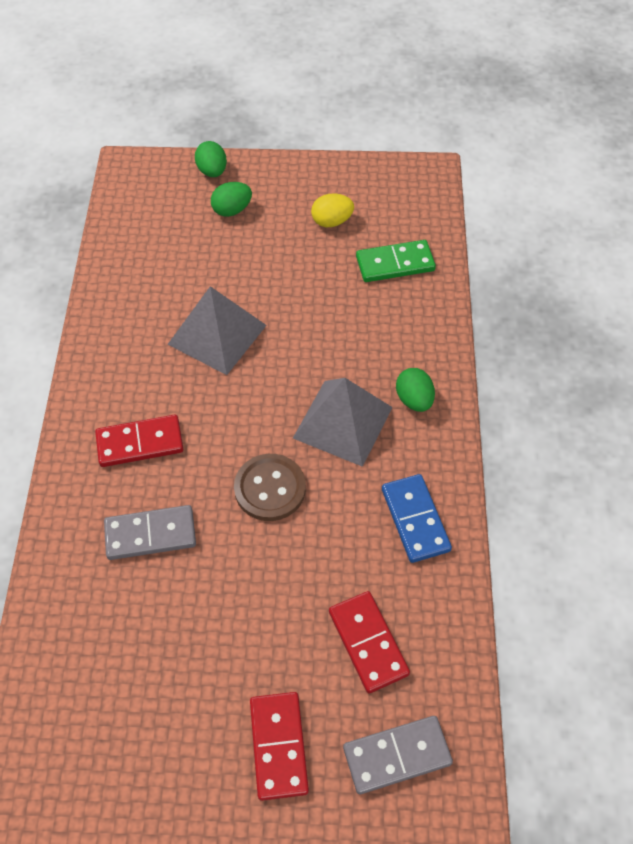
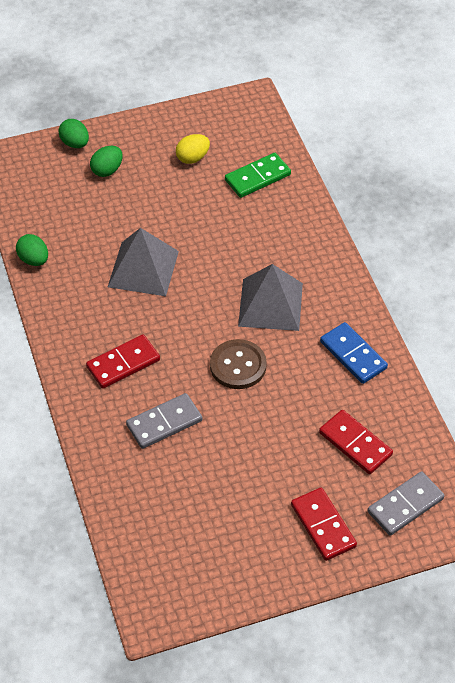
camera: 20 degrees left, 5 degrees down
green egg [396,368,435,412] -> green egg moved to [16,234,48,266]

